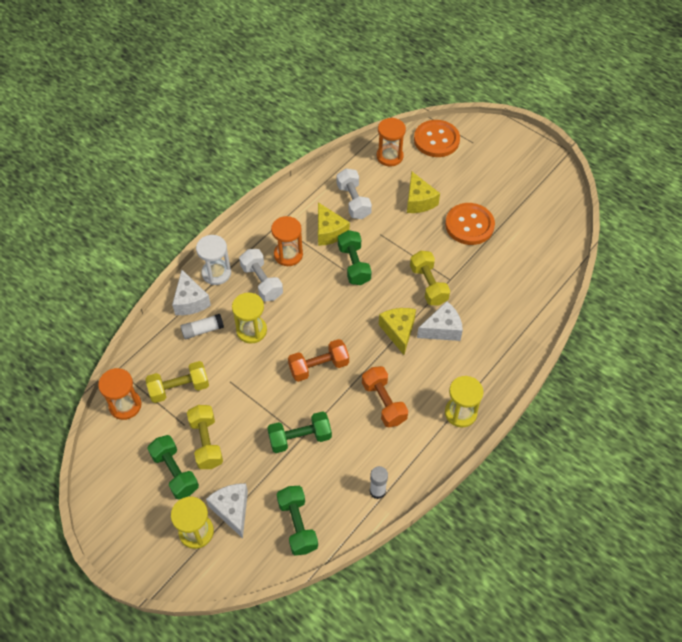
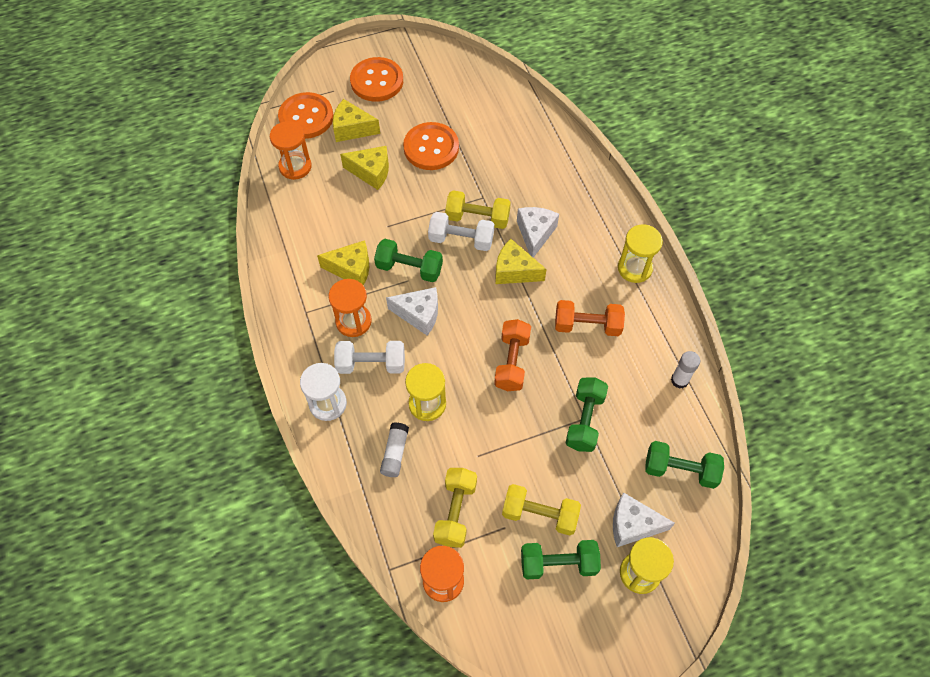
camera: 60 degrees left, 5 degrees up
white cheese [172,270,211,315] -> white cheese moved to [386,287,438,336]
white dumbbell [337,168,372,219] -> white dumbbell moved to [428,212,494,251]
none -> yellow cheese [333,99,380,142]
none -> orange button [350,57,403,102]

